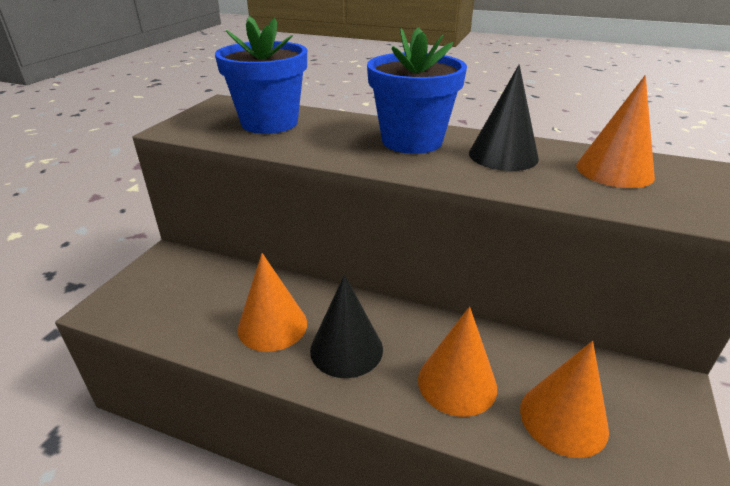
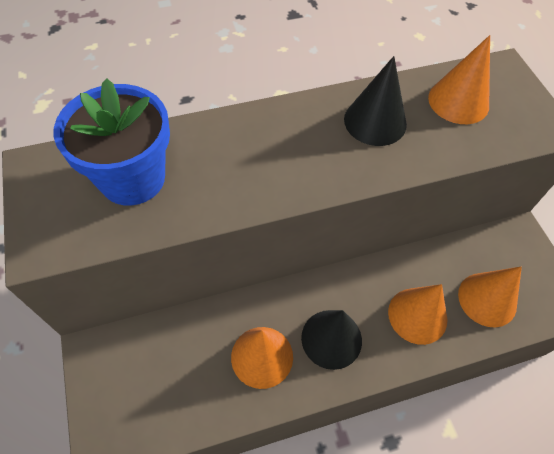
camera: 40 degrees left, 25 degrees up
blue flower pot [367,27,467,154] -> none

